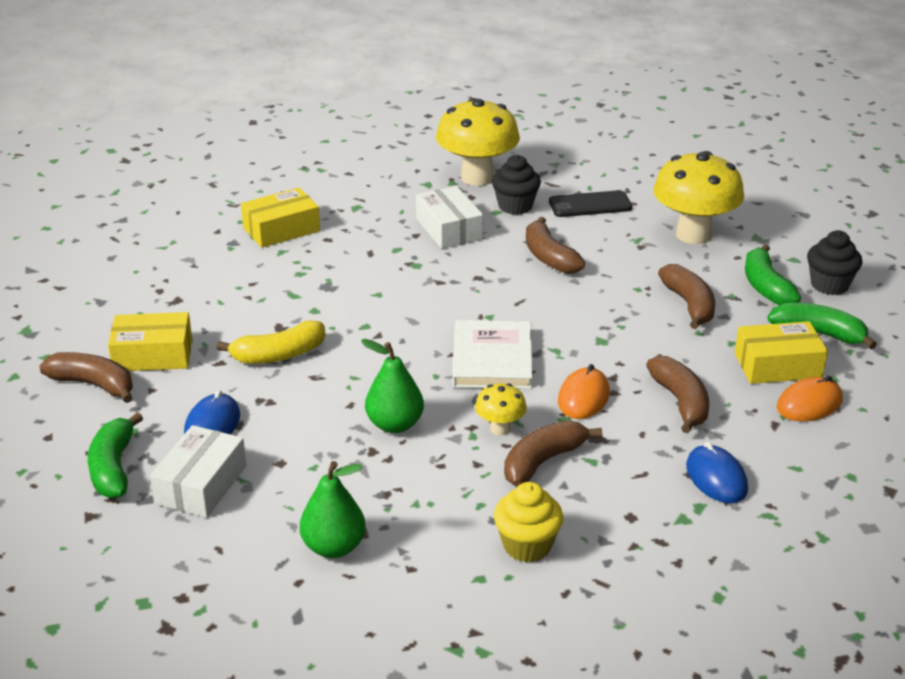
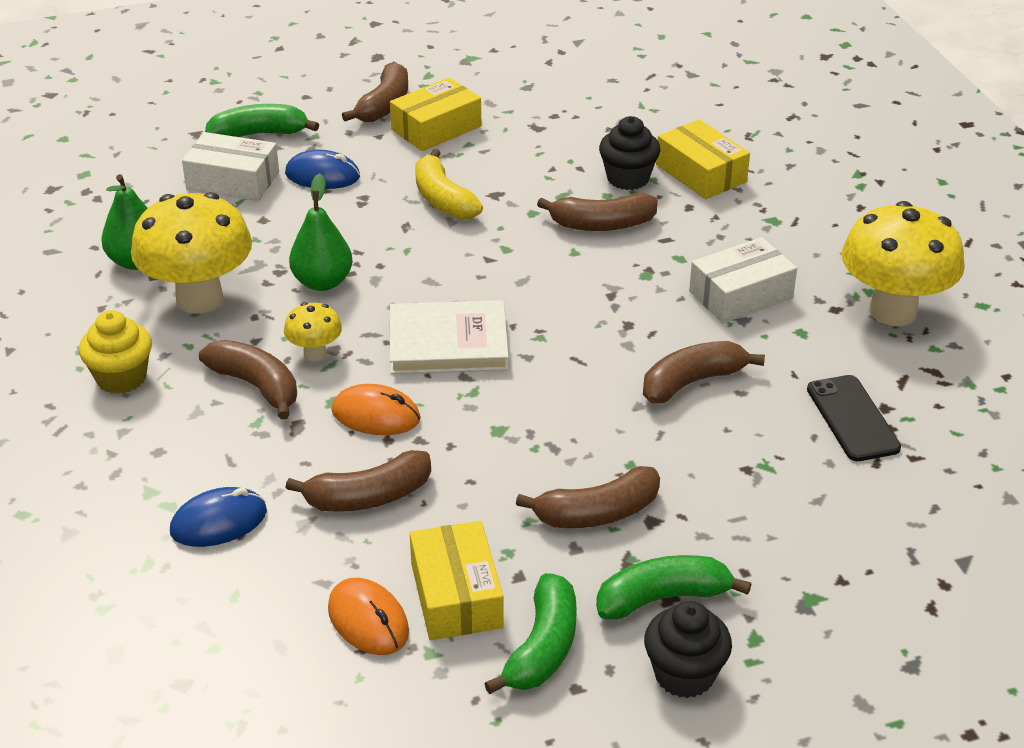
camera: 85 degrees right, 5 degrees up
yellow box [108,312,192,371] -> yellow box turned 60 degrees clockwise [390,77,481,151]
black cupcake [492,155,541,215] -> black cupcake moved to [599,116,660,190]
yellow mushroom [653,151,744,244] -> yellow mushroom moved to [131,192,252,314]
none -> brown banana [537,193,658,231]

